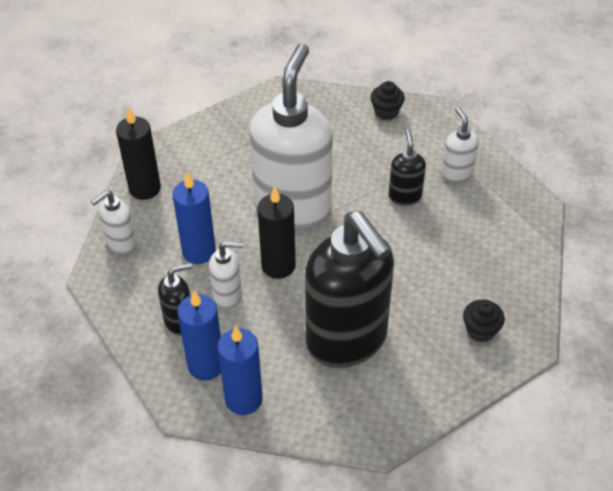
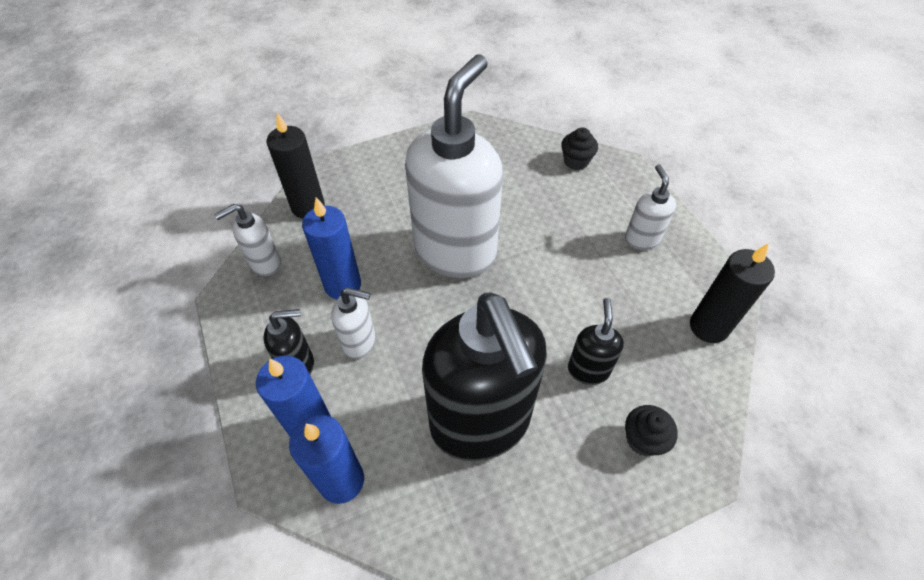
camera: 10 degrees right, 5 degrees up
black candle [257,187,296,279] -> black candle moved to [690,243,775,343]
black soap dispenser [389,129,426,206] -> black soap dispenser moved to [568,298,624,385]

